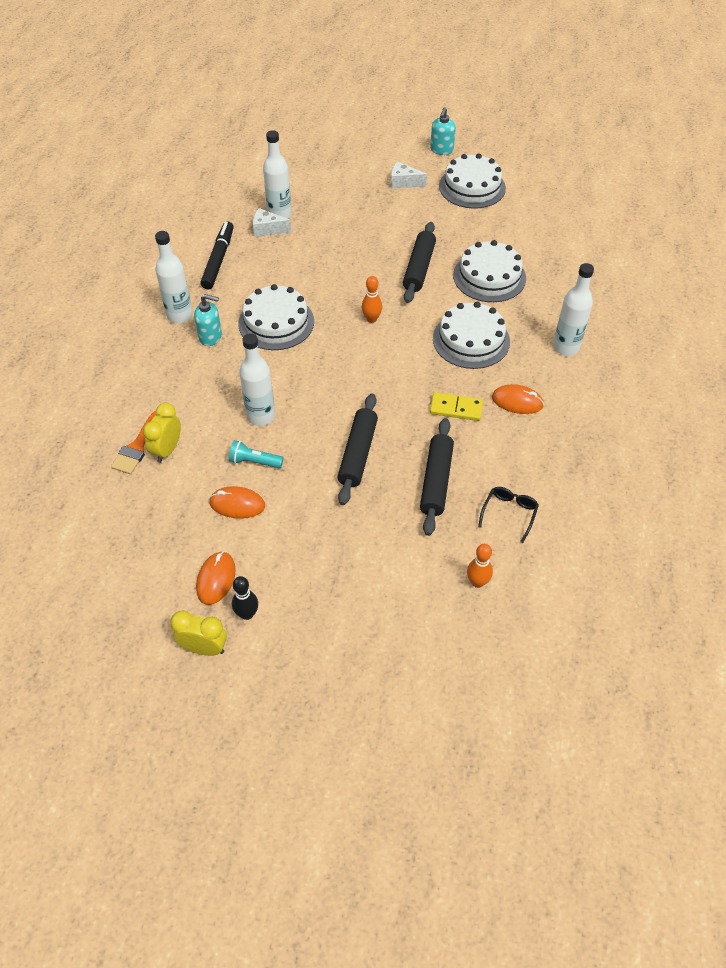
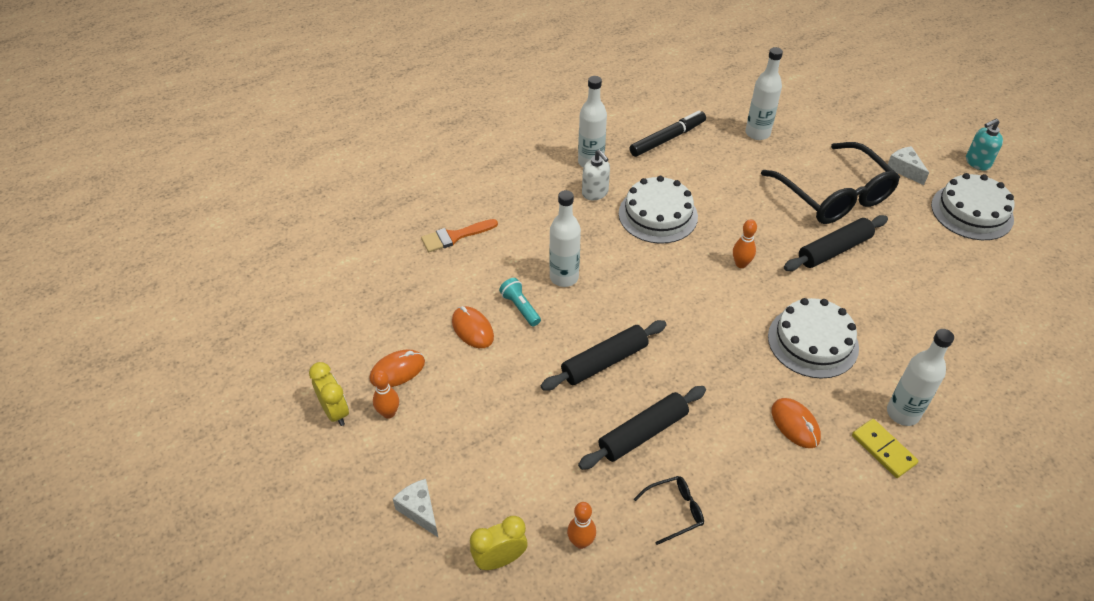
camera: 45 degrees right, 5 degrees down
yellow clock [143,403,181,463] -> yellow clock moved to [470,516,527,570]
turquoise soap dispenser [194,294,222,346] -> white soap dispenser [582,150,610,200]
black bowling pin [232,576,258,620] -> orange bowling pin [373,370,399,419]
white cheese [253,208,291,237] -> white cheese moved to [393,479,438,537]
yellow domino [430,392,483,421] -> yellow domino moved to [852,419,918,478]
white cake [453,240,526,302] -> none
none -> black glasses [761,142,900,224]

